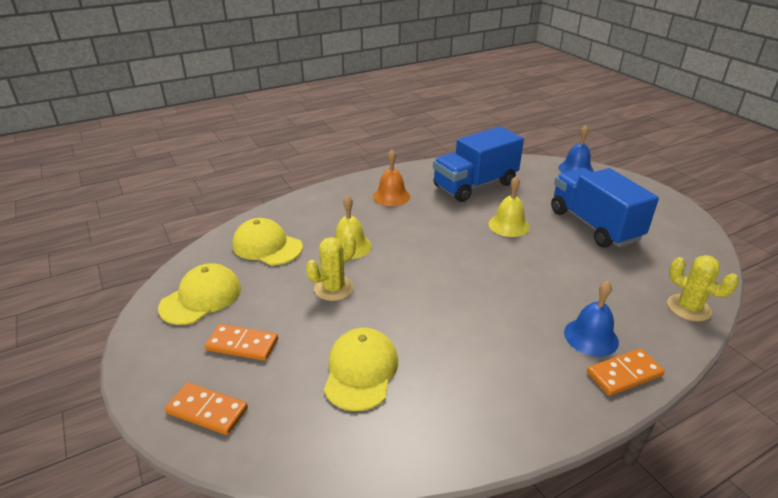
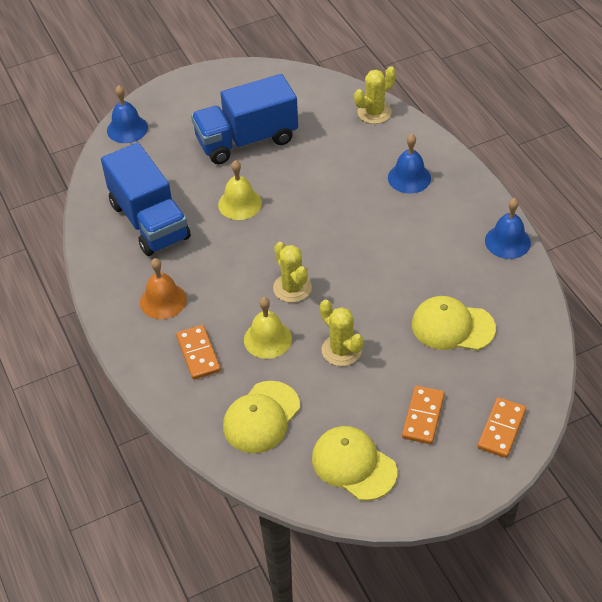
camera: 85 degrees left, 15 degrees up
orange domino [587,348,665,396] -> orange domino moved to [176,325,221,380]
none -> yellow cactus [273,242,312,303]
none -> blue bell [485,198,531,259]

